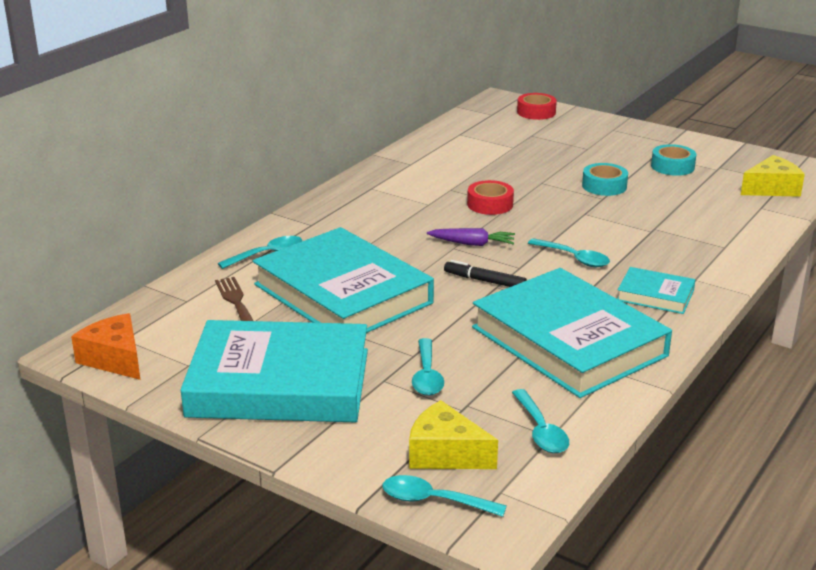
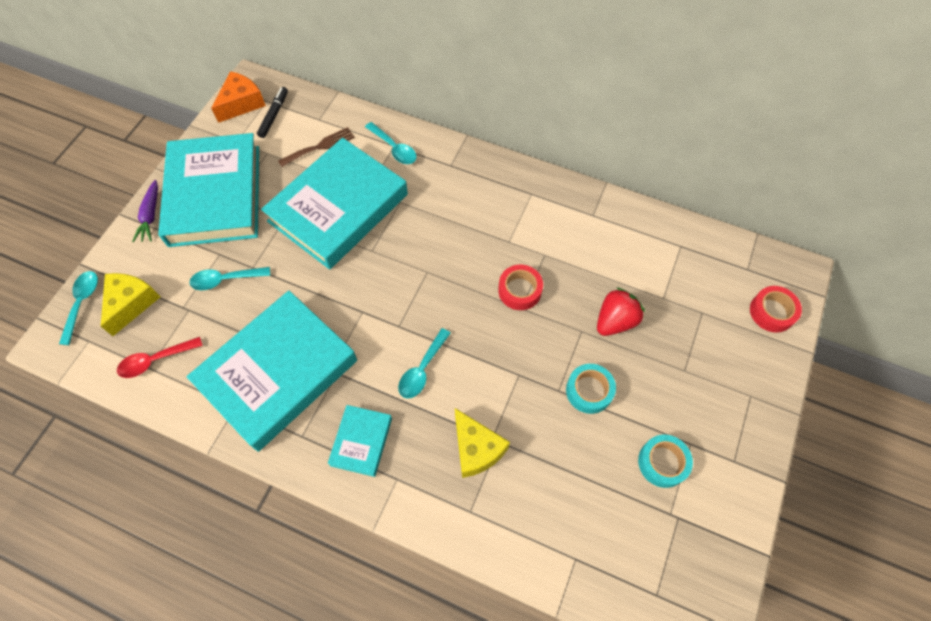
camera: 80 degrees right, 35 degrees up
purple carrot [427,228,515,246] -> purple carrot moved to [132,180,158,242]
black marker [444,260,527,287] -> black marker moved to [257,87,288,138]
turquoise spoon [512,389,569,453] -> red spoon [117,337,203,378]
yellow cheese [741,155,805,197] -> yellow cheese moved to [455,408,510,478]
none -> red strawberry [597,287,645,336]

